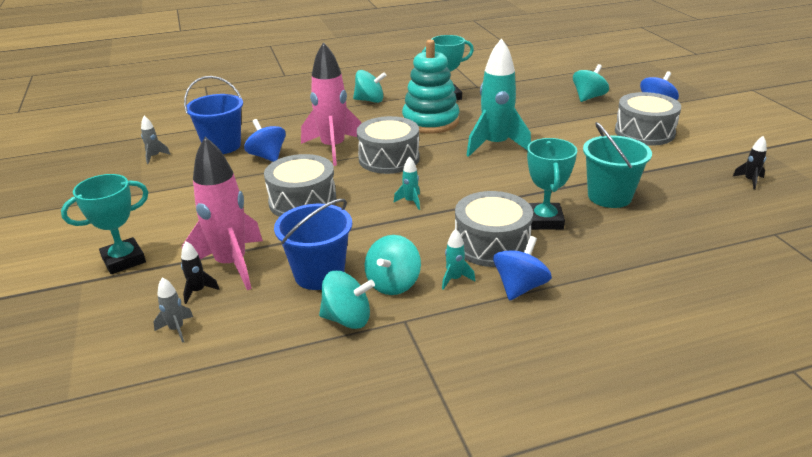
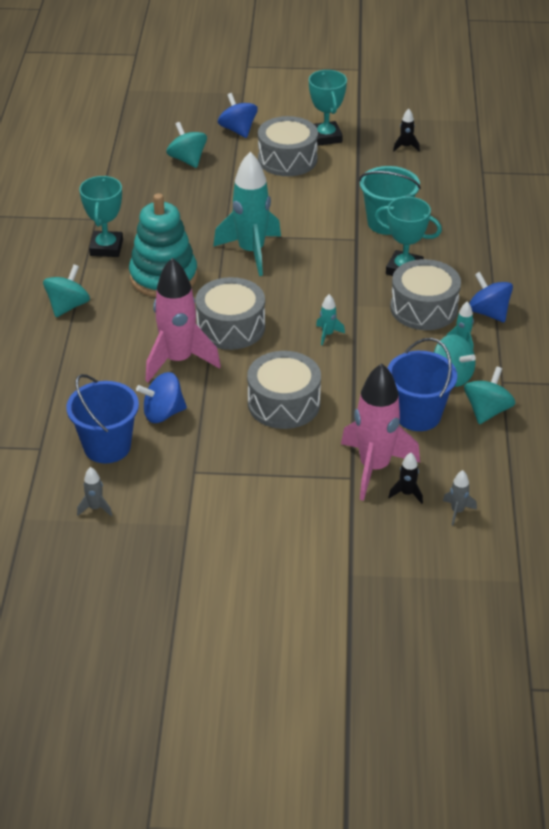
camera: 70 degrees left, 10 degrees up
turquoise trophy [61,174,148,274] -> turquoise trophy moved to [309,70,347,146]

